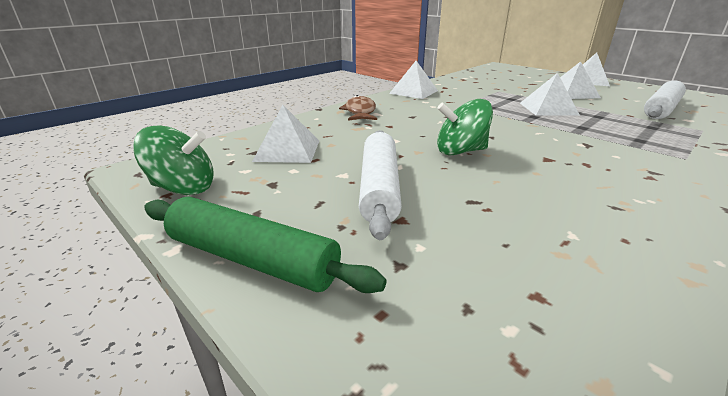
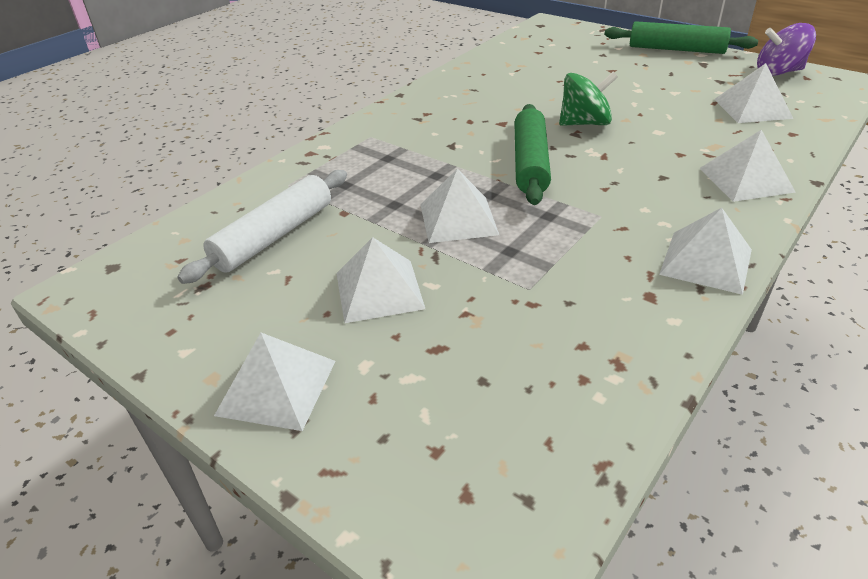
camera: 175 degrees right, 10 degrees up
green spinning top [133,125,214,195] -> purple spinning top [757,23,816,76]
brown fish [339,95,377,121] -> white pyramid [699,130,796,202]
white rolling pin [359,130,402,240] -> none
none -> green rolling pin [514,104,551,205]

